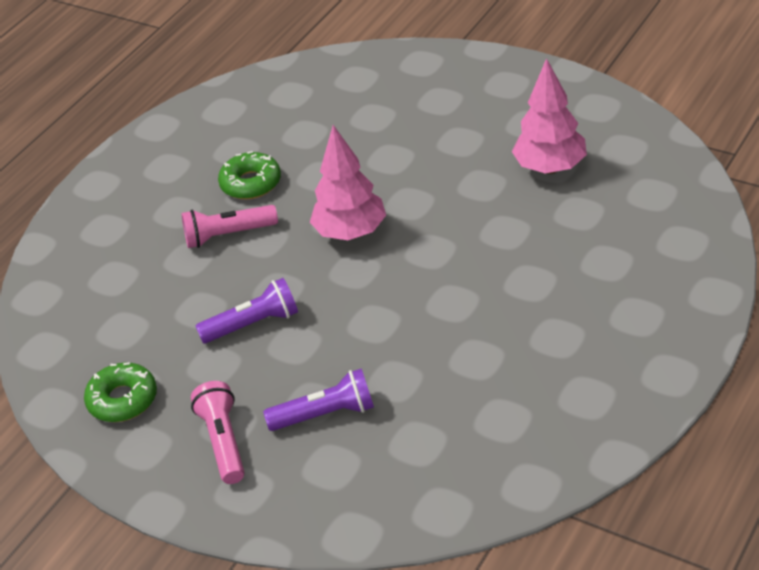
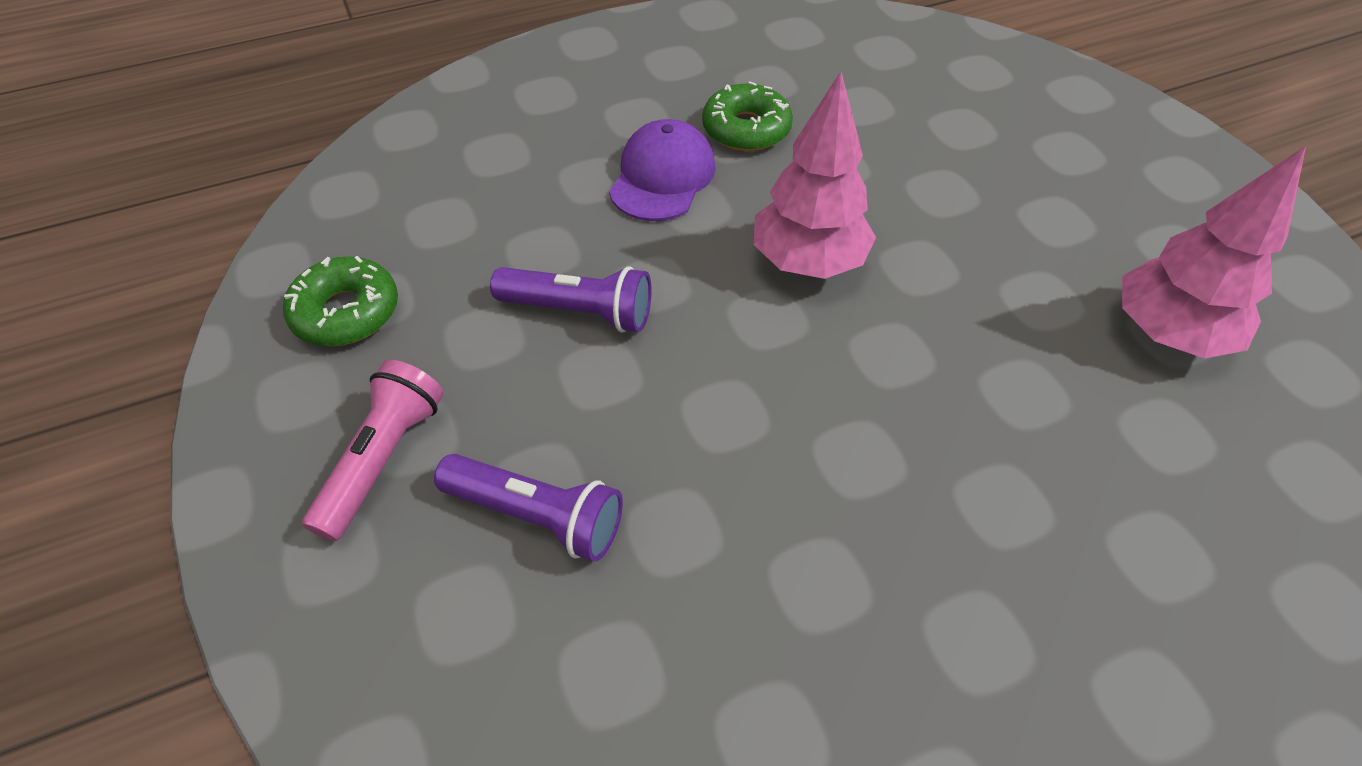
camera: 30 degrees right, 10 degrees up
pink flashlight [182,205,278,248] -> purple cap [609,119,716,221]

